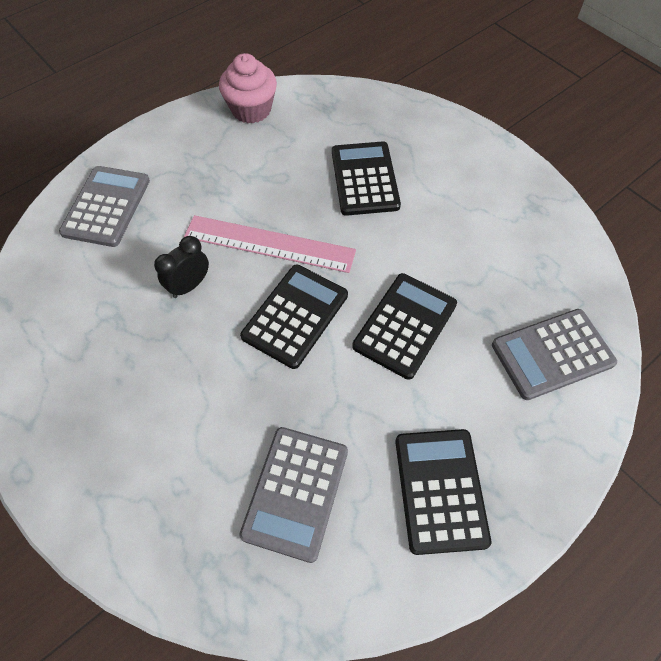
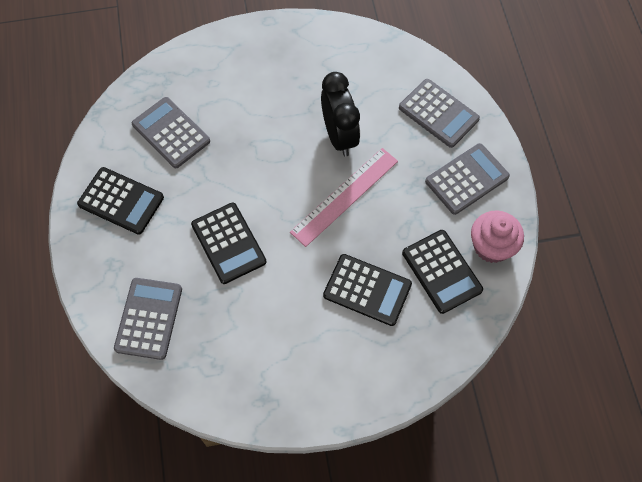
camera: 120 degrees right, 5 degrees up
black clock [154,236,209,298] -> black clock [321,72,360,156], size x1.71
black calculator [240,264,348,369] -> black calculator moved to [402,230,483,314]
none -> grey calculator [425,143,510,215]

